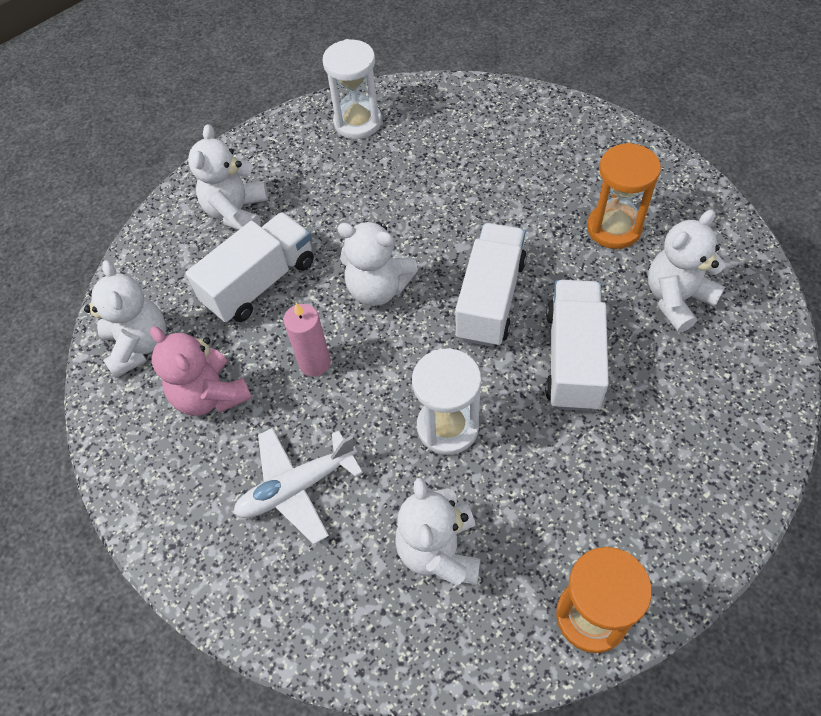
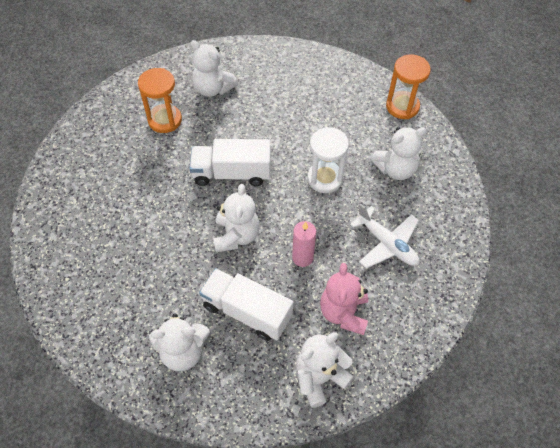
camera: 110 degrees left, 0 degrees up
pink teddy bear [150,326,252,416] -> pink teddy bear turned 150 degrees clockwise [320,263,368,335]
white hourglass [322,39,382,139] -> none
white truck [545,280,609,411] -> none

